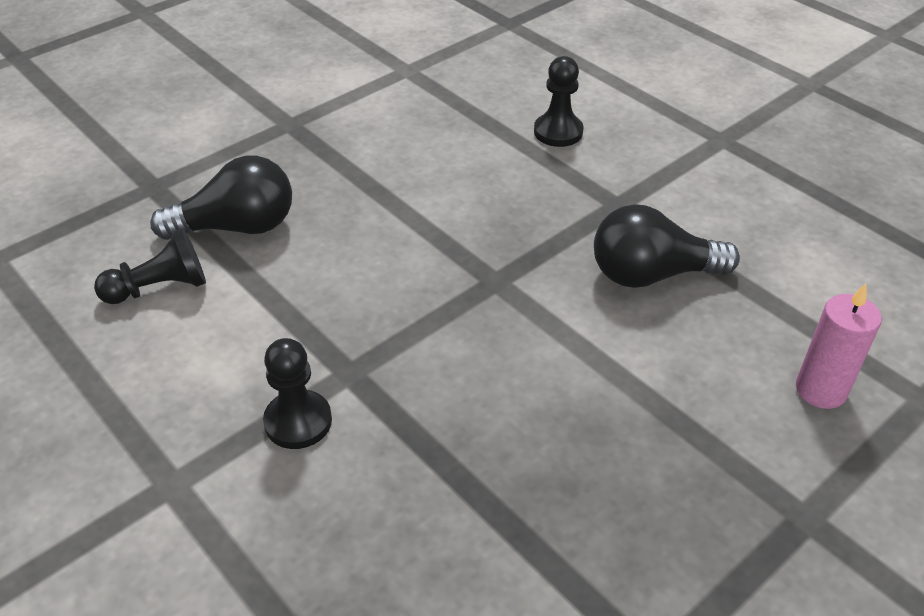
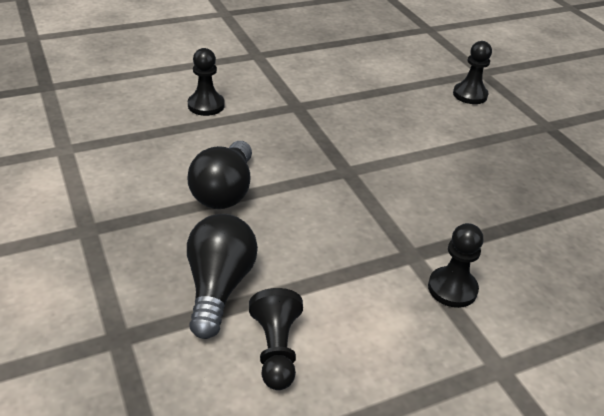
camera: 75 degrees left, 5 degrees down
black light bulb [594,204,740,288] -> black light bulb moved to [187,141,252,209]
pink candle [796,283,882,409] -> black pawn [453,41,492,104]

